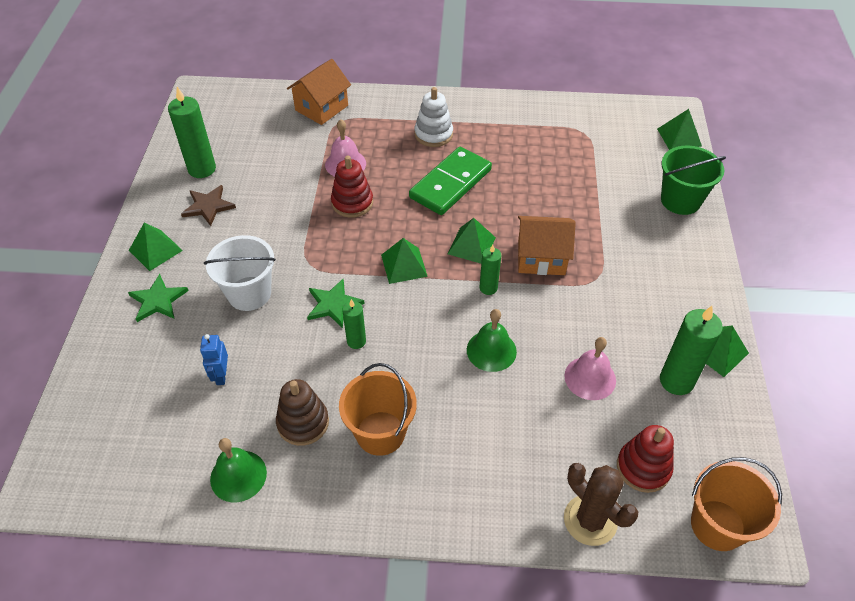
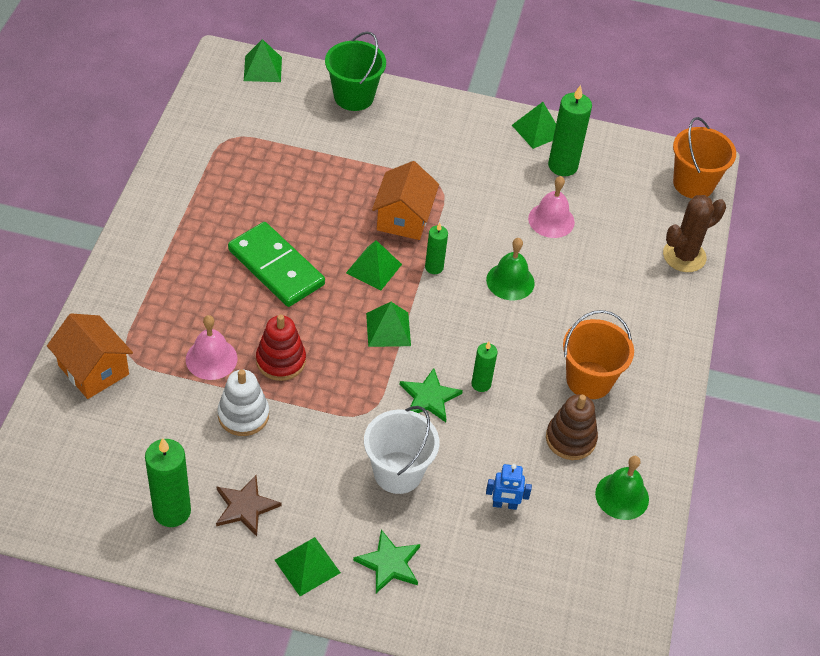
camera: 85 degrees left, 0 degrees up
white stacking toy [415,87,453,147] -> white stacking toy moved to [217,369,269,436]
red stacking toy [617,425,674,493] -> none

